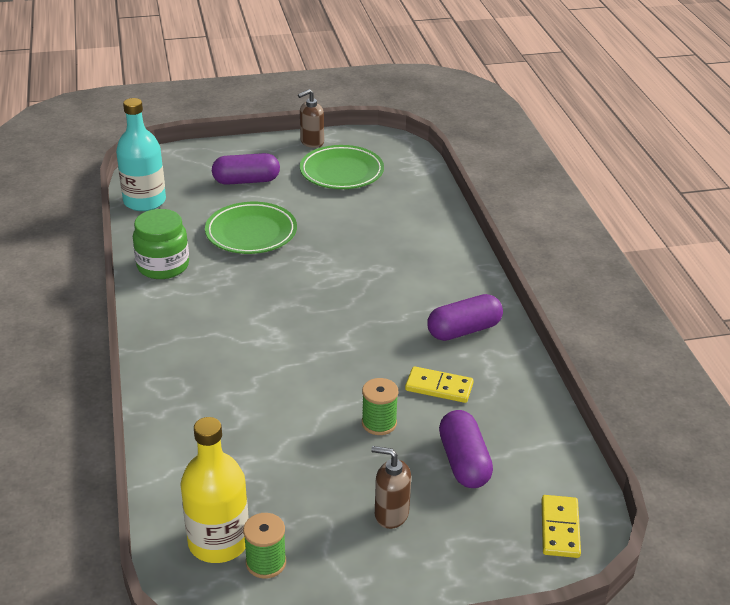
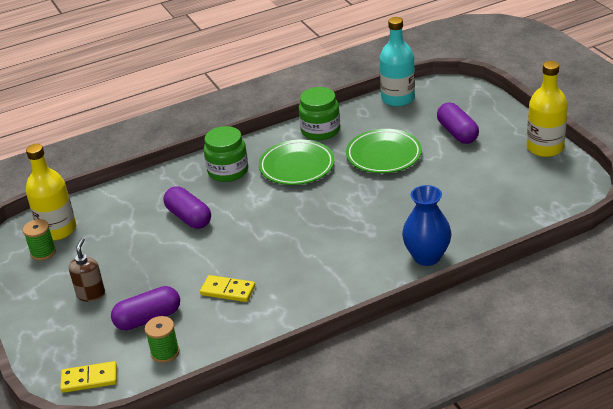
camera: 80 degrees right, 0 degrees up
brown soap dispenser [298,89,324,148] -> yellow bottle [527,61,568,157]
green plate [300,145,384,189] -> green plate moved to [259,140,335,185]
green spool [362,378,398,435] -> green spool moved to [145,316,180,363]
yellow domino [405,366,474,403] -> yellow domino turned 75 degrees counterclockwise [200,275,255,302]
purple capsule [427,294,503,341] -> purple capsule moved to [163,186,211,229]
none -> green jar [204,126,248,182]
none -> blue vase [402,185,452,266]

